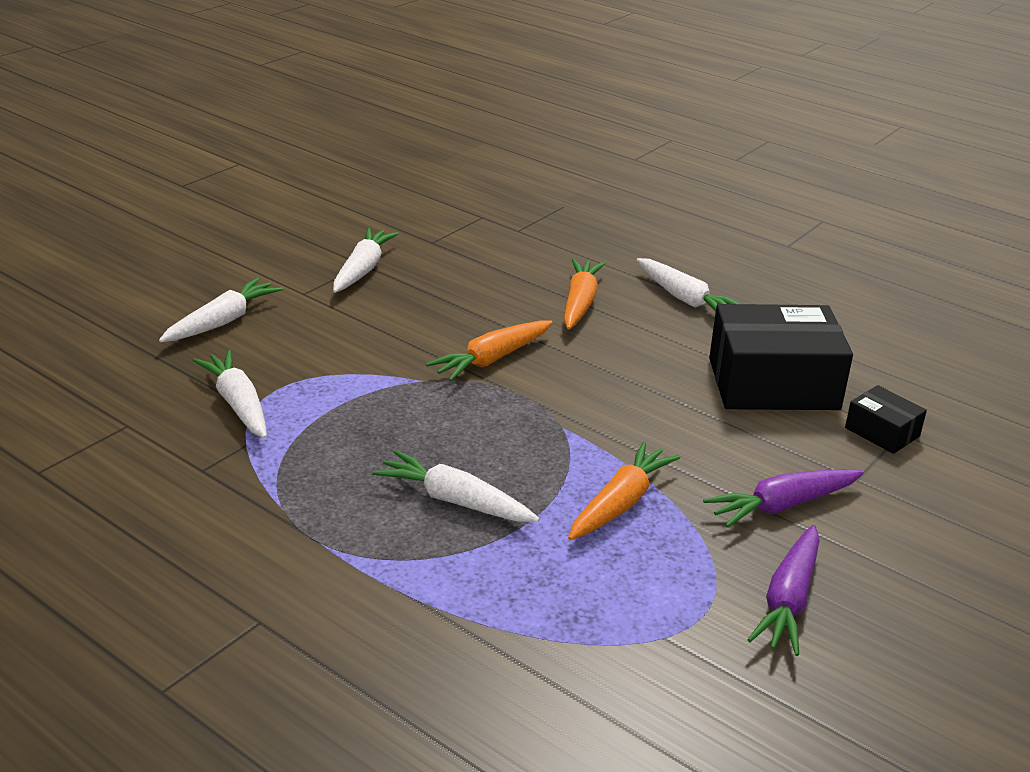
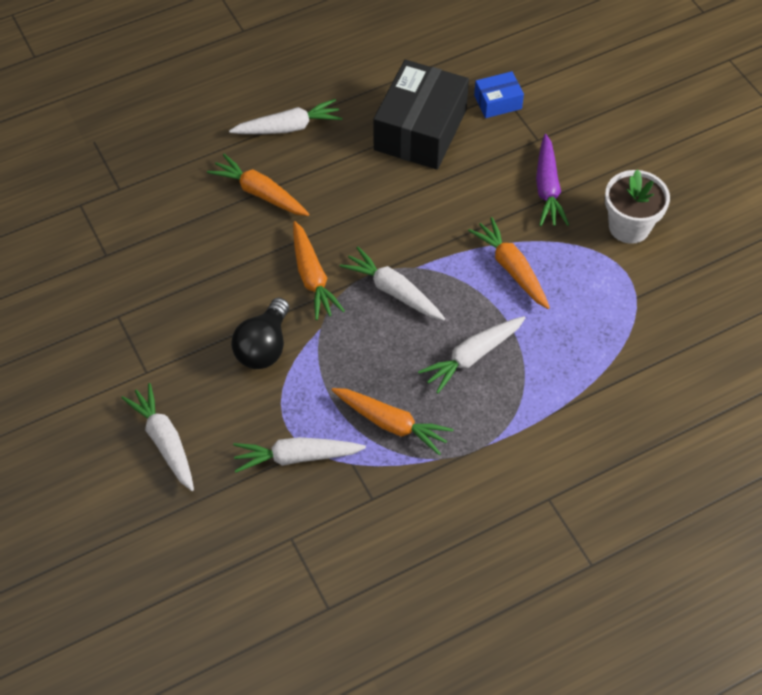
camera: 65 degrees left, 25 degrees up
white carrot [333,228,399,293] -> white carrot moved to [340,247,445,320]
purple carrot [747,525,820,656] -> white flower pot [605,169,670,244]
black box [845,385,927,454] -> blue box [474,71,524,118]
none -> black light bulb [231,298,289,369]
none -> orange carrot [332,388,454,455]

